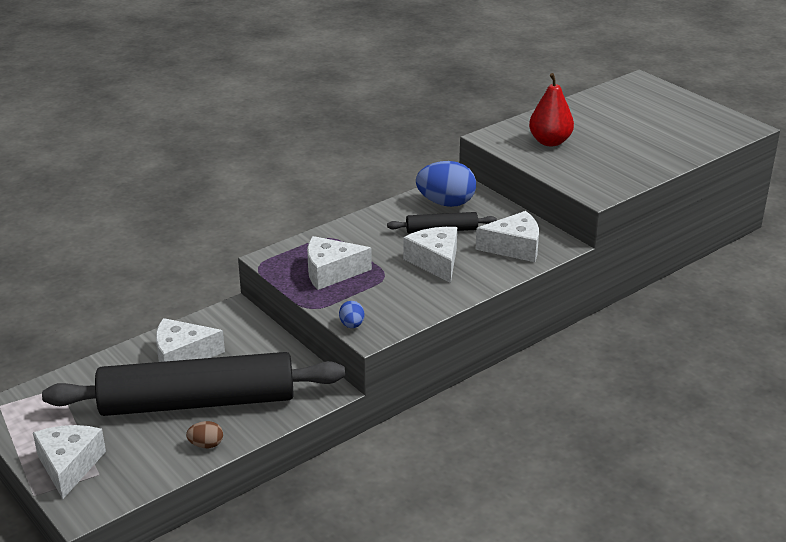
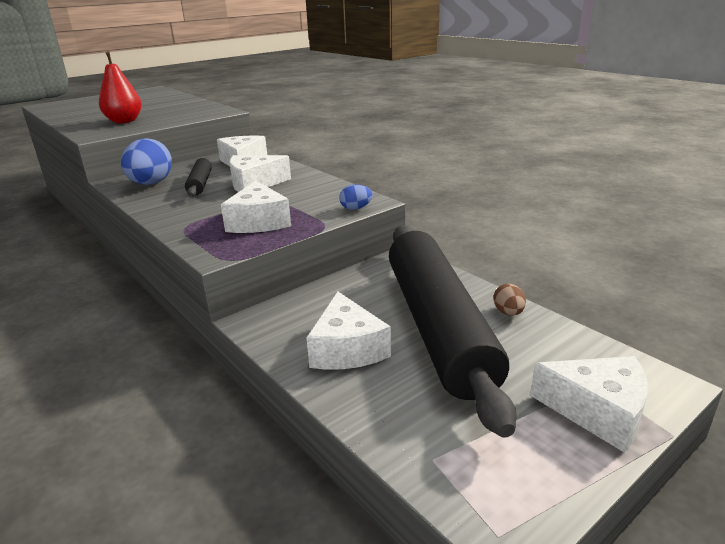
camera: 90 degrees left, 5 degrees down
white cheese [33,425,106,499] -> white cheese turned 150 degrees counterclockwise [530,356,648,453]

